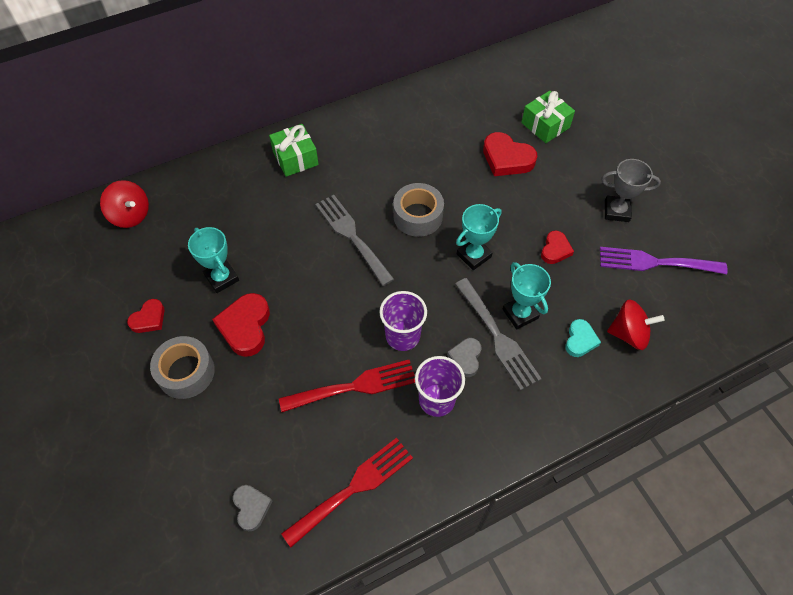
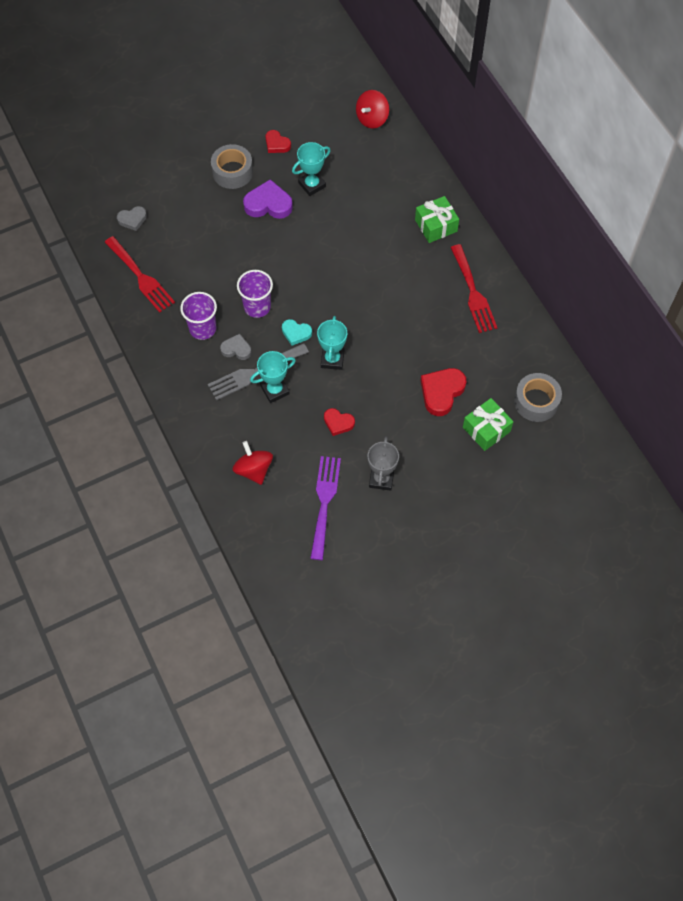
camera: 90 degrees right, 5 degrees up
red heart [212,293,270,357] -> purple heart [243,179,293,219]
red fork [279,360,415,412] -> red fork moved to [450,244,497,333]
grey fork [315,195,394,286] -> none
grey tape [393,183,444,237] -> grey tape moved to [514,373,562,422]
turquoise trophy [456,204,502,270] -> turquoise trophy turned 45 degrees clockwise [317,316,347,370]
turquoise heart [565,319,601,357] -> turquoise heart moved to [282,319,312,346]
red spinning top [607,299,665,350] -> red spinning top turned 150 degrees clockwise [233,441,273,485]

